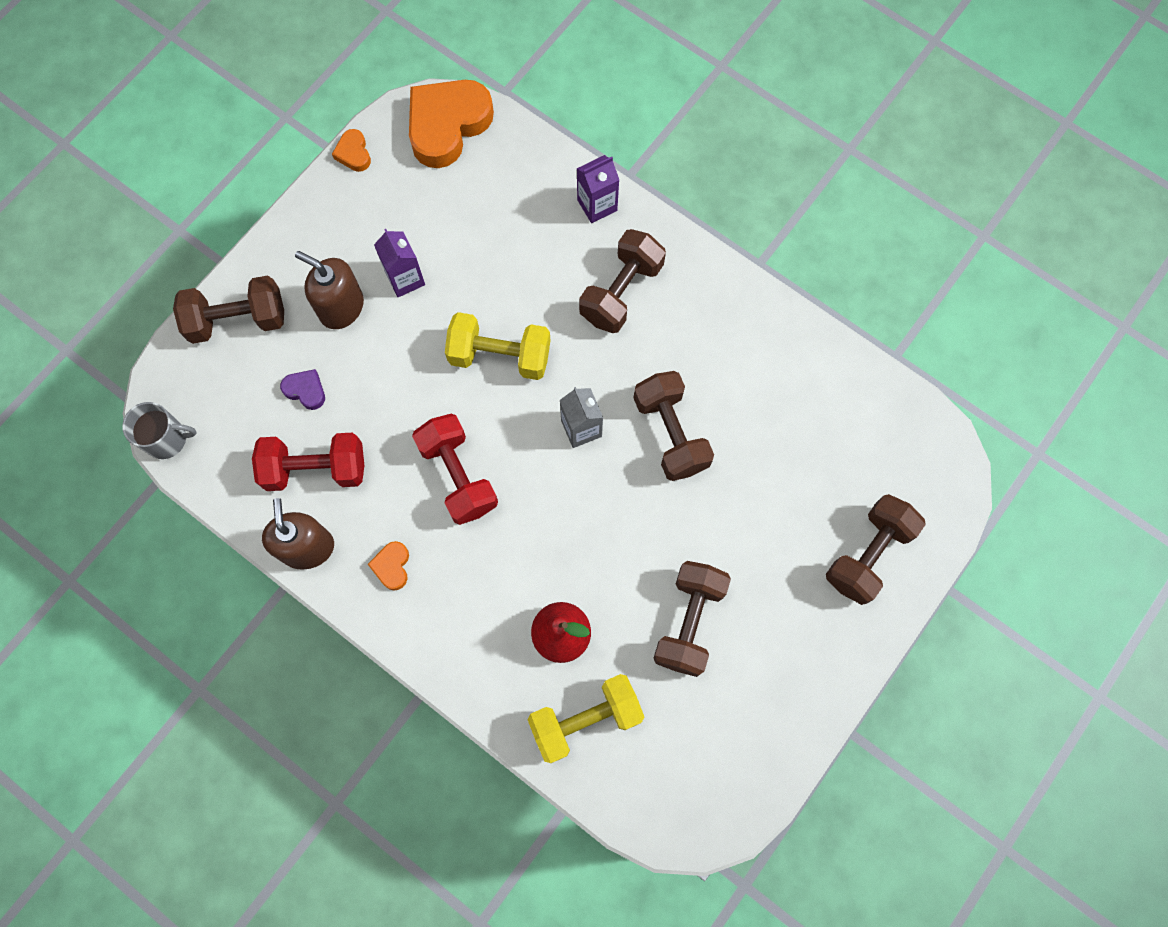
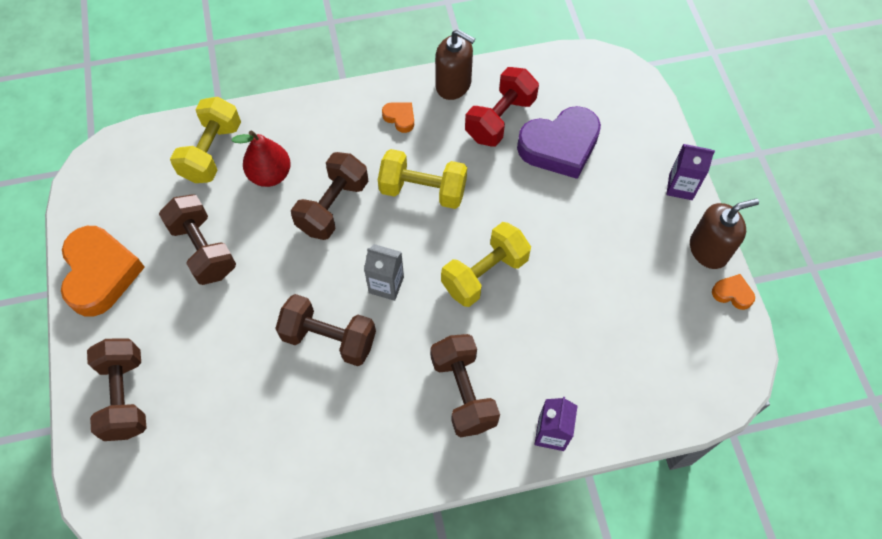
camera: 130 degrees right, 10 degrees down
grey mug [122,402,197,459] -> none
brown dumbbell [173,276,284,344] -> brown dumbbell moved to [291,152,369,240]
purple heart [280,369,325,410] -> purple heart [517,106,601,179], size x2.26
brown soap dispenser [295,251,364,329] -> brown soap dispenser moved to [690,199,759,269]
purple carton [374,229,425,297] -> purple carton moved to [666,144,715,200]
orange heart [409,80,494,168] -> orange heart moved to [61,226,145,317]
red dumbbell [412,414,498,525] -> yellow dumbbell [378,149,467,209]

